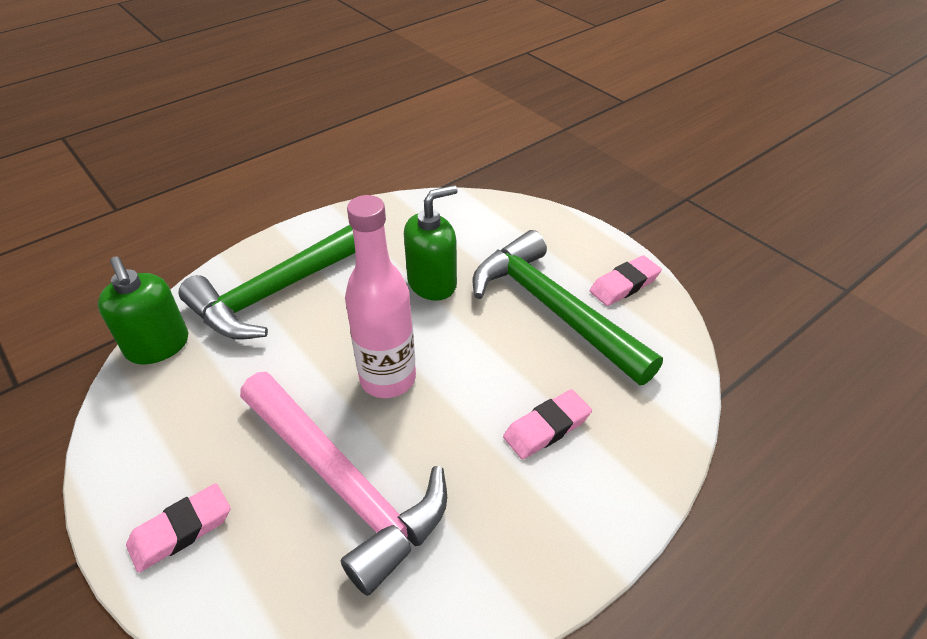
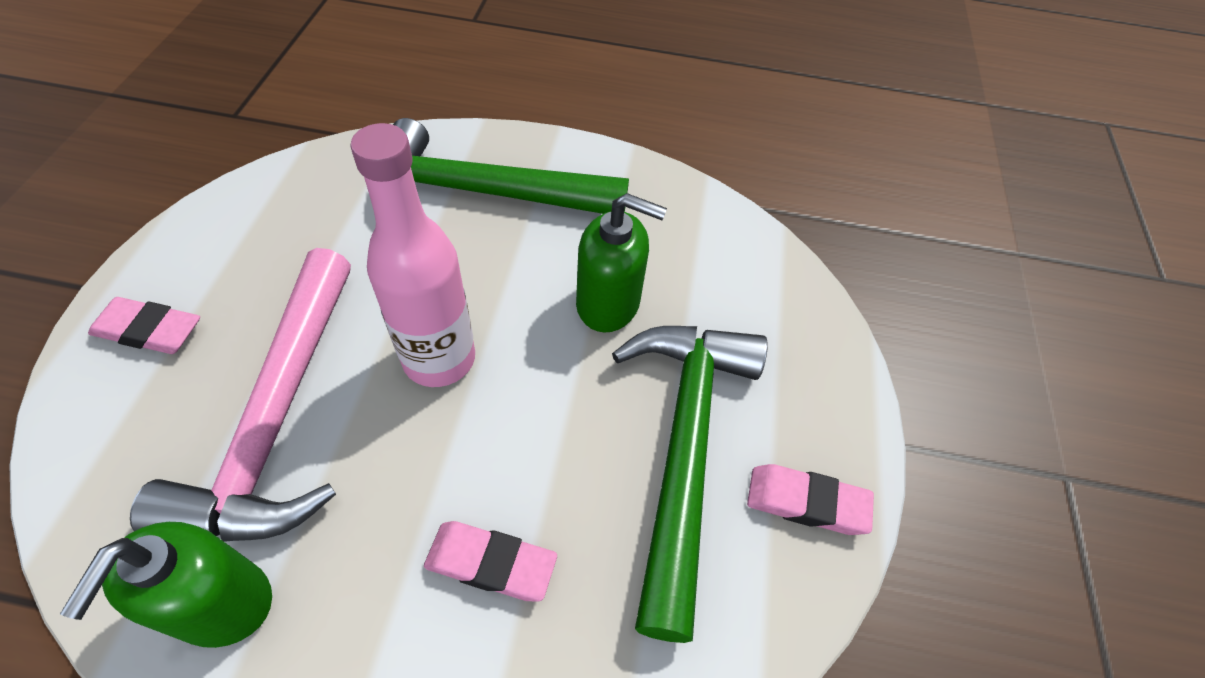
camera: 45 degrees right, 10 degrees up
green soap dispenser [98,257,188,365] -> green soap dispenser moved to [60,522,272,648]

